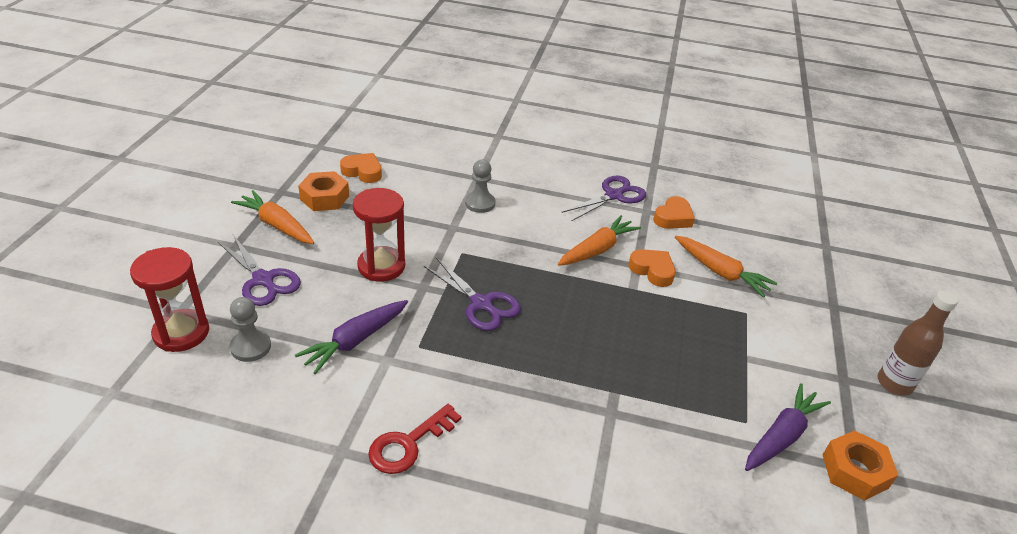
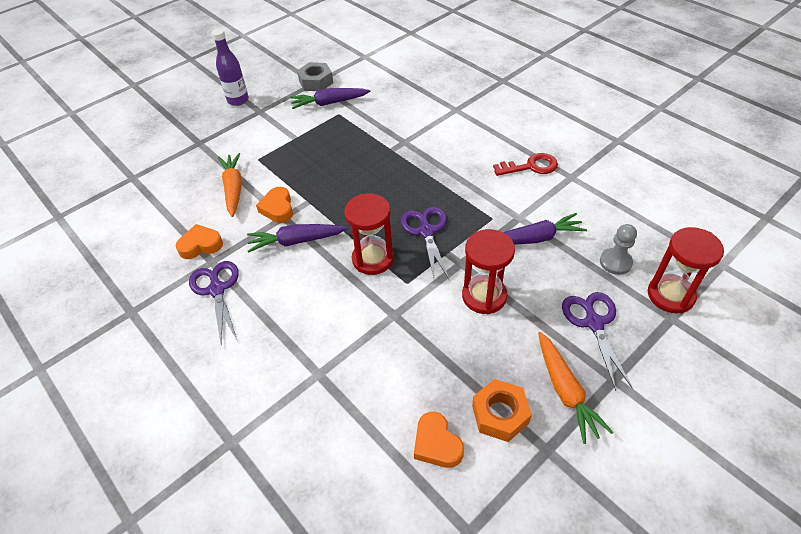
camera: 140 degrees left, 10 degrees up
grey pawn [465,160,495,213] -> none
orange carrot [558,215,641,266] -> purple carrot [247,224,348,252]
purple scissors [562,176,646,221] -> purple scissors turned 75 degrees clockwise [189,261,239,344]
orange nut [823,430,898,501] -> grey nut [297,62,333,91]
brown bottle [878,291,958,396] -> purple bottle [212,29,249,106]
none -> red hourglass [344,193,394,275]

